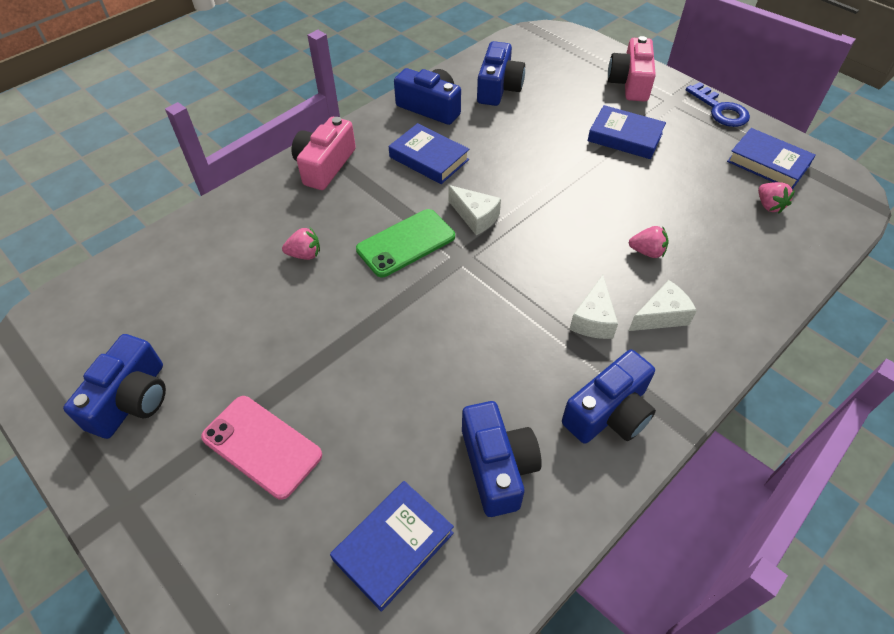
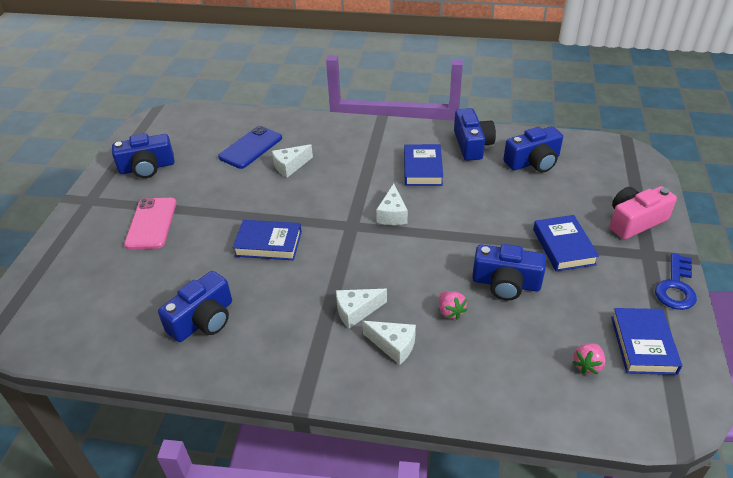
camera: 55 degrees right, 10 degrees down
pink strawberry [282,227,320,260] -> white cheese [272,144,313,178]
pink camera [292,117,356,190] -> none
blue book [330,481,454,612] -> blue book moved to [233,220,302,260]
green phone [356,209,455,277] -> none
blue camera [562,350,656,444] -> blue camera moved to [472,244,546,301]
none -> blue phone [218,126,282,169]

